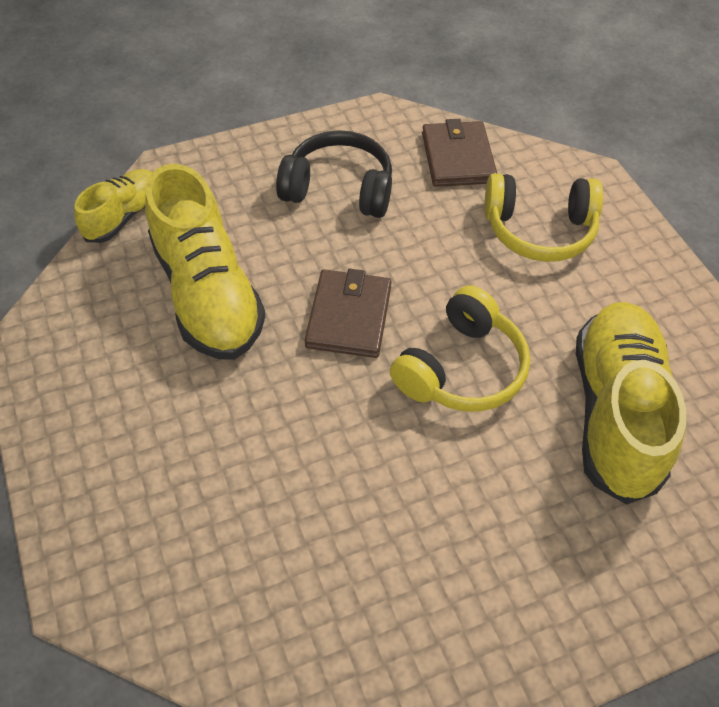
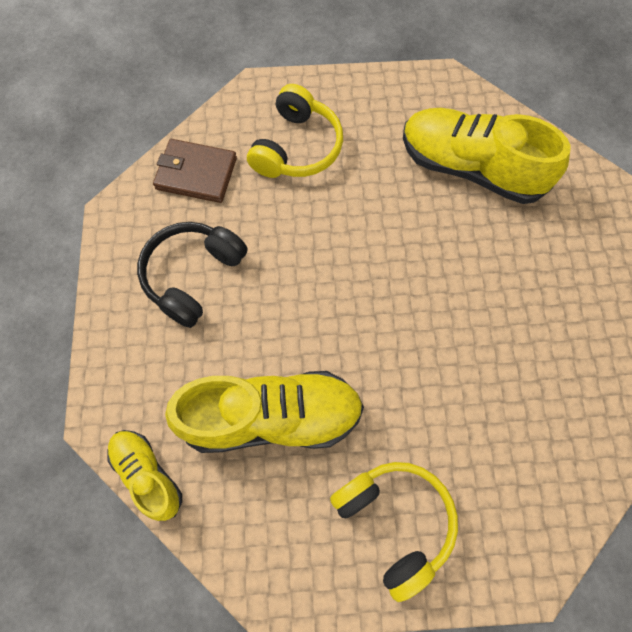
camera: 70 degrees left, 15 degrees up
brown wallet [305,269,392,358] -> none
yellow headphones [390,286,530,412] -> yellow headphones moved to [330,462,458,602]

